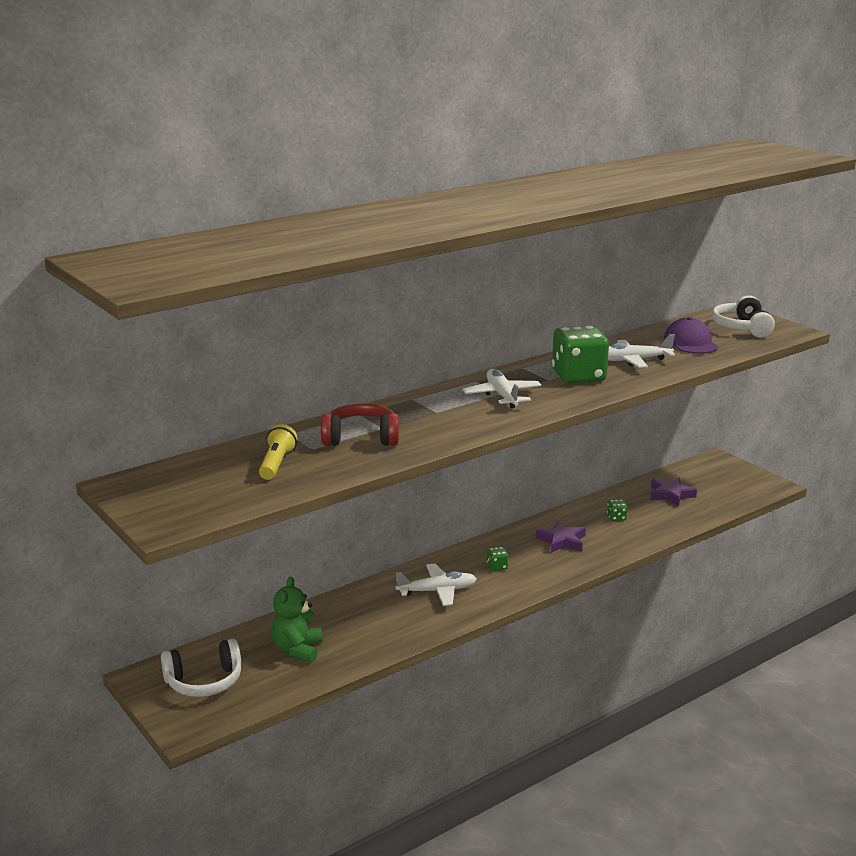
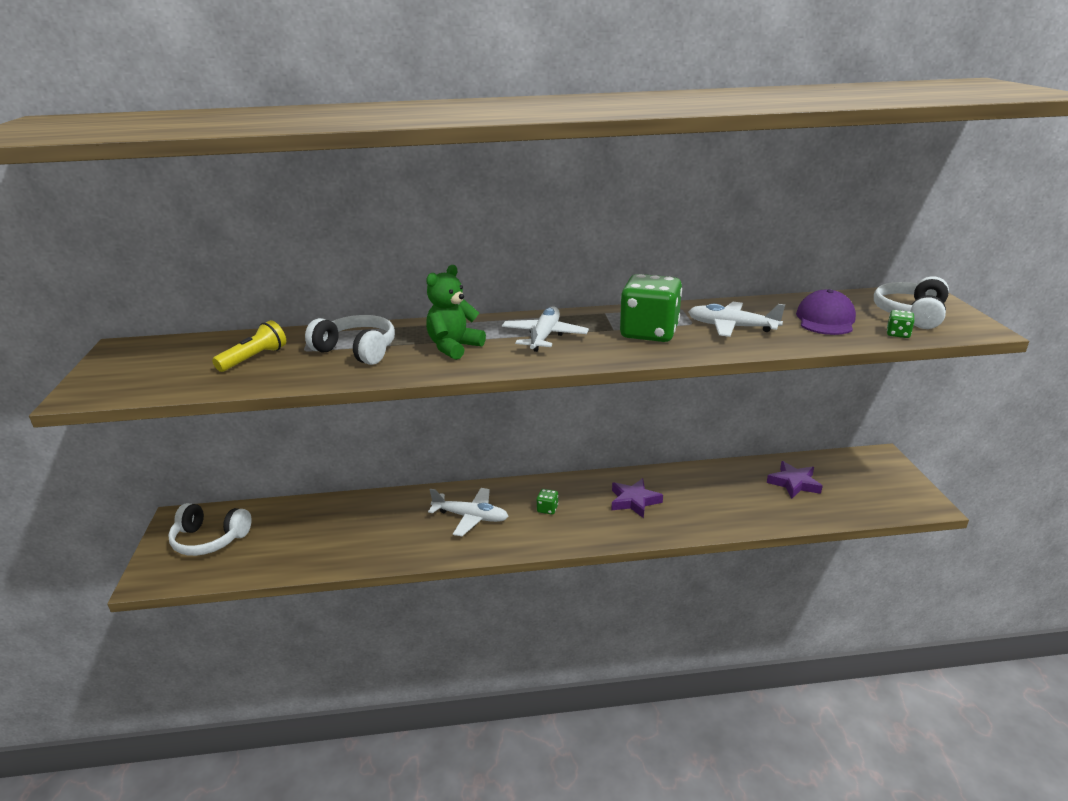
camera: 30 degrees right, 5 degrees up
green teddy bear [271,576,322,662] -> green teddy bear moved to [426,265,486,360]
red headphones [321,404,399,446] -> white headphones [305,315,395,365]
green dice [607,499,627,521] -> green dice moved to [887,310,914,338]

